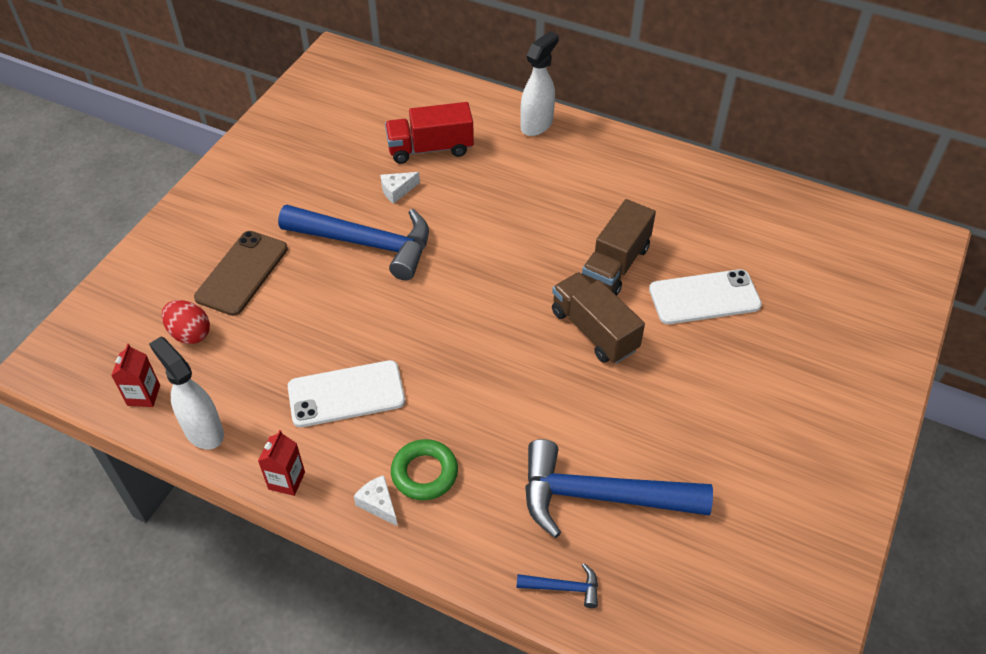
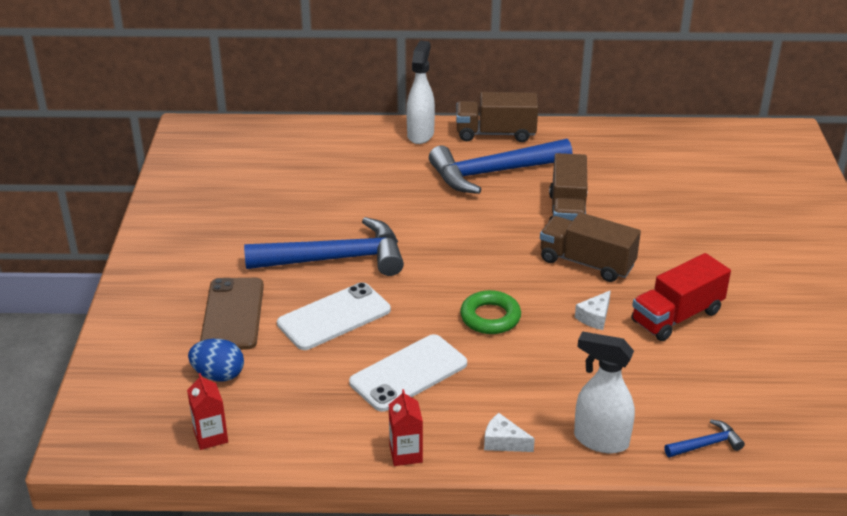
camera: 25 degrees left, 15 degrees down
white spray bottle [149,337,224,450] -> white spray bottle moved to [574,331,635,453]
red egg [162,300,210,344] -> blue egg [188,339,244,381]
white cheese [380,172,420,204] -> white cheese moved to [575,290,611,330]
red truck [385,102,474,164] -> red truck moved to [632,253,731,341]
green ring [391,439,458,500] -> green ring moved to [460,290,521,334]
blue hammer [525,439,713,538] -> blue hammer moved to [429,139,572,194]
white phone [649,269,762,324] -> white phone moved to [277,282,391,350]
none -> brown truck [456,92,538,142]

